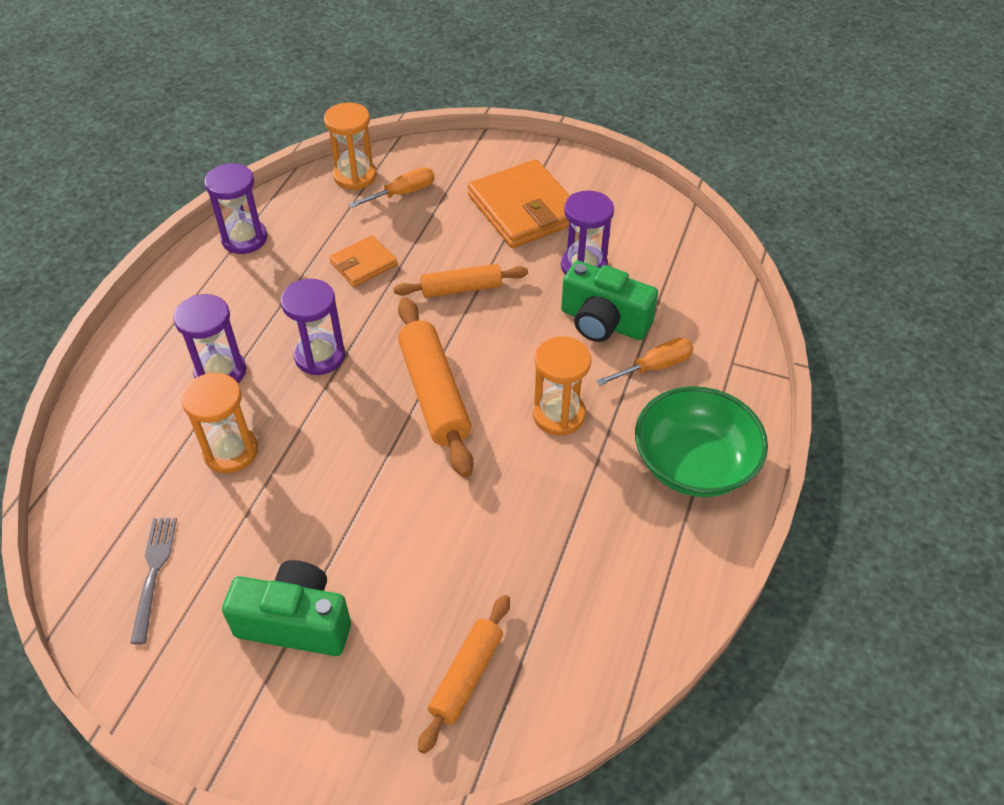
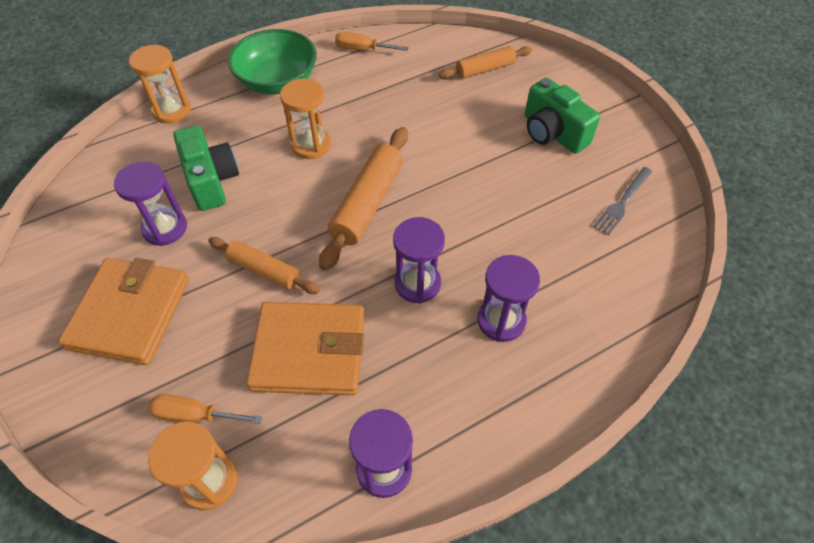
camera: 140 degrees left, 5 degrees up
orange hourglass [181,373,258,473] -> orange hourglass moved to [129,45,191,124]
orange wallet [329,235,397,287] -> orange wallet [246,302,365,395], size x1.88
orange screwdriver [596,338,694,386] -> orange screwdriver moved to [335,32,409,51]

